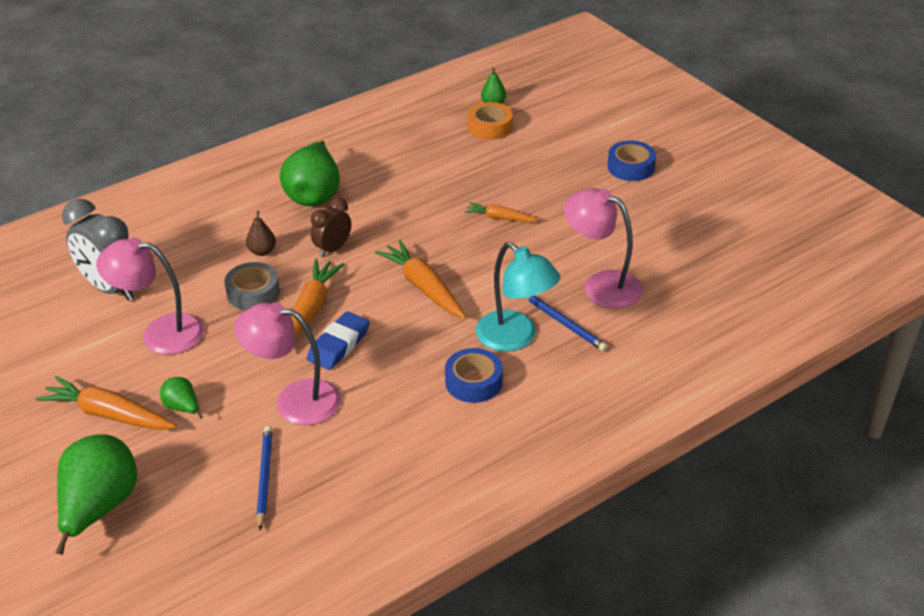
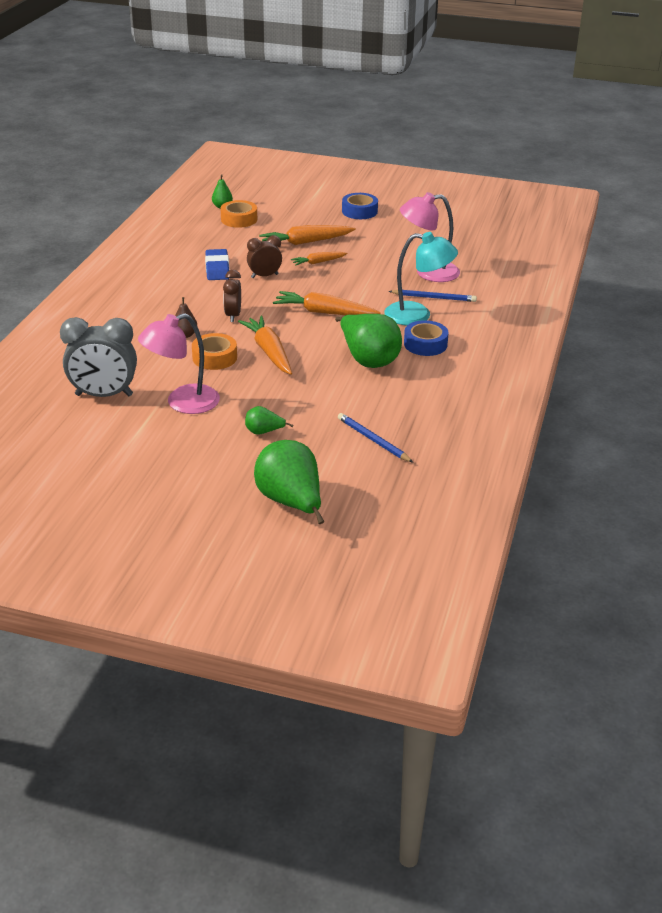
camera: 40 degrees left, 5 degrees down
orange carrot [36,376,176,430] -> orange carrot moved to [259,225,356,245]
grey tape [224,262,280,310] -> orange tape [192,333,237,370]
pink lamp [234,303,341,425] -> none
green pear [280,141,340,206] -> green pear moved to [335,314,402,368]
blue eraser [307,311,370,370] -> blue eraser moved to [205,249,229,280]
none -> brown clock [247,235,282,278]

